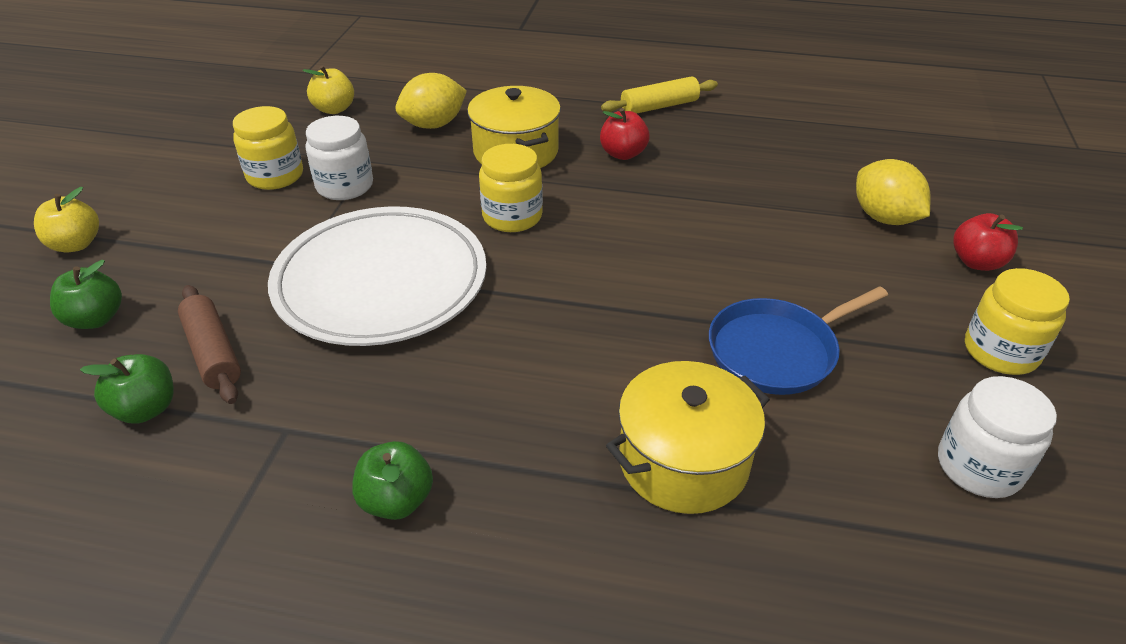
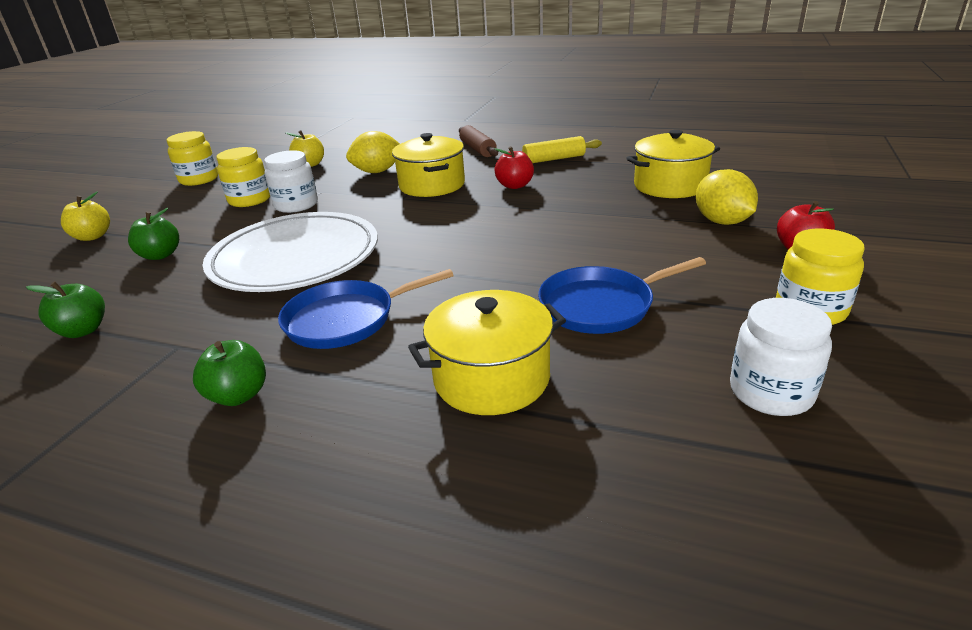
camera: 10 degrees right, 10 degrees down
green apple [50,260,122,329] -> green apple moved to [128,208,179,260]
brown rolling pin [178,285,241,404] -> brown rolling pin moved to [459,125,498,157]
yellow jar [479,144,543,232] -> yellow jar moved to [167,131,218,186]
none -> blue pan [278,269,454,349]
none -> yellow pot [627,130,720,198]

